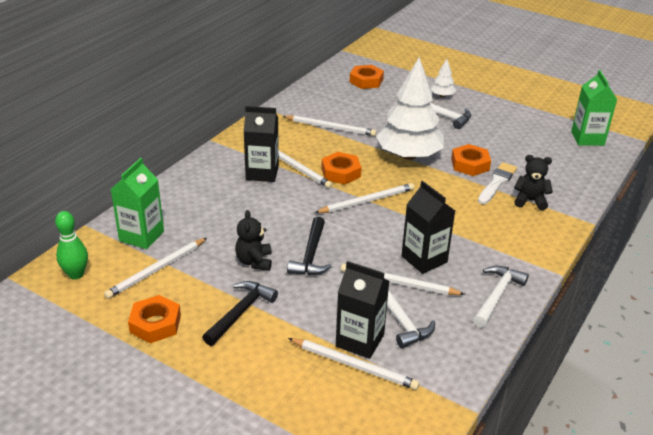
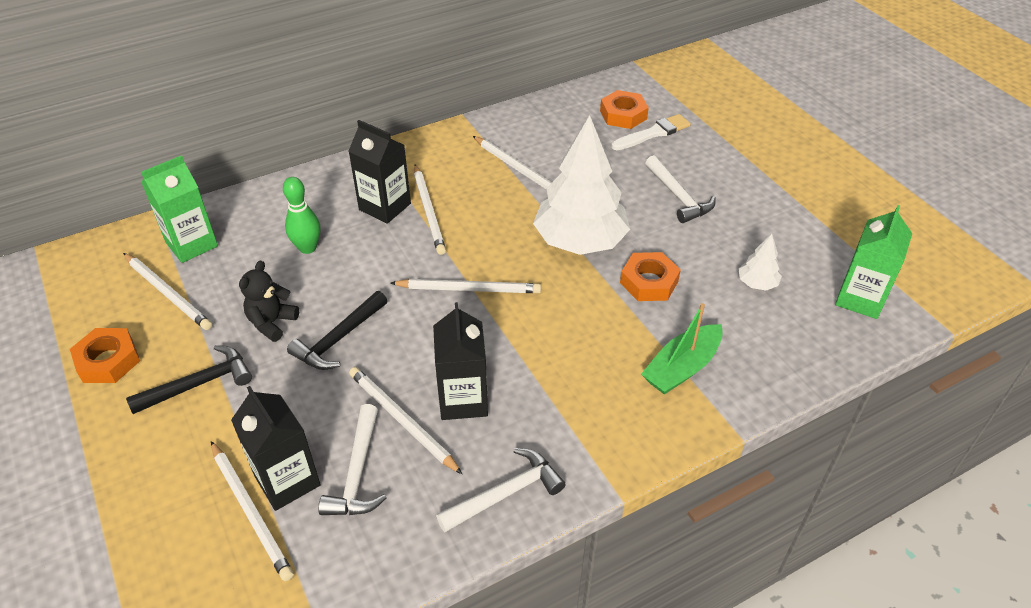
camera: 30 degrees right, 10 degrees up
green bowling pin [55,211,88,280] -> green bowling pin moved to [283,177,321,254]
white pencil [104,238,207,299] -> white pencil turned 120 degrees counterclockwise [123,253,212,330]
orange nut [322,152,361,185] -> none
white tree [431,59,456,97] -> white tree moved to [738,234,782,290]
white brush [478,162,517,204] -> white brush moved to [611,114,691,150]
black teddy bear [514,155,553,210] -> green boat [641,303,723,394]

